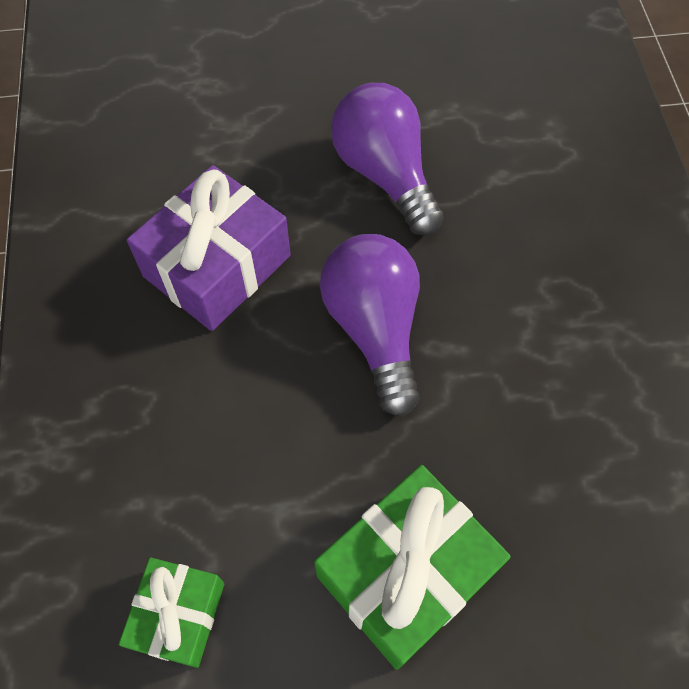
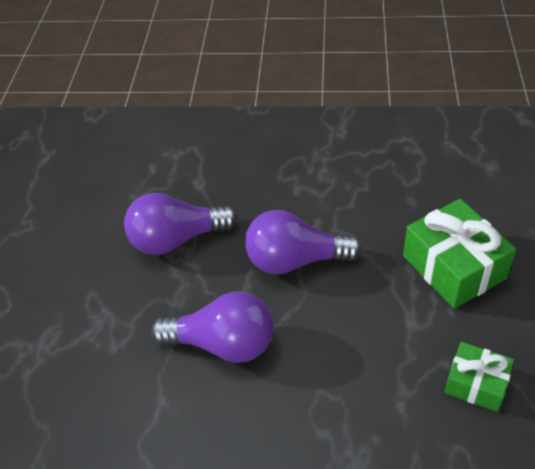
camera: 75 degrees left, 15 degrees down
purple gift [127,165,291,331] -> purple light bulb [151,291,274,363]

